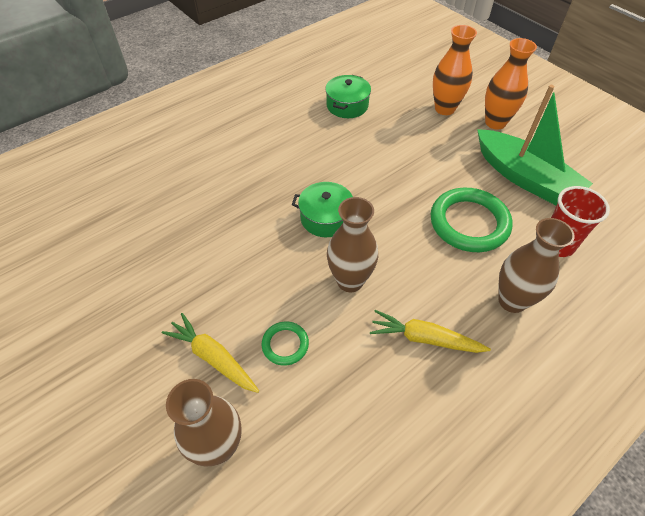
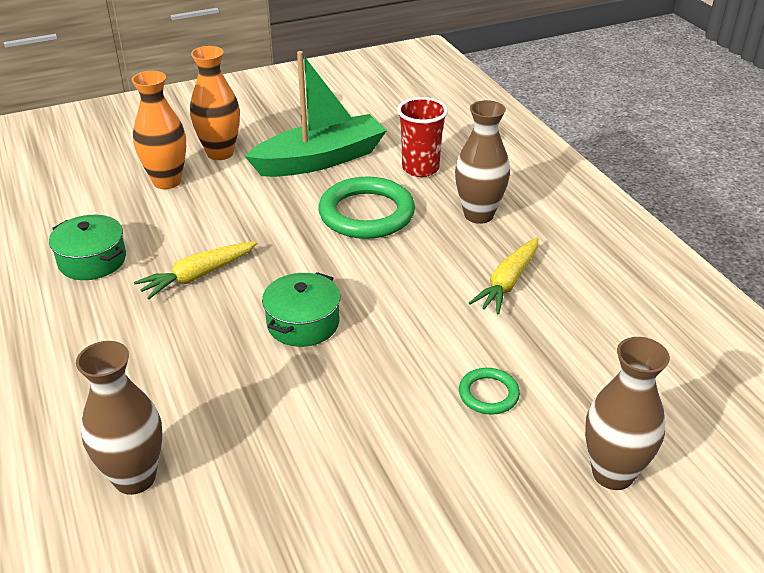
camera: 75 degrees left, 15 degrees down
yellow carrot [162,313,259,393] -> yellow carrot moved to [134,241,258,299]
brown vase [327,197,378,292] -> brown vase moved to [76,341,162,495]

